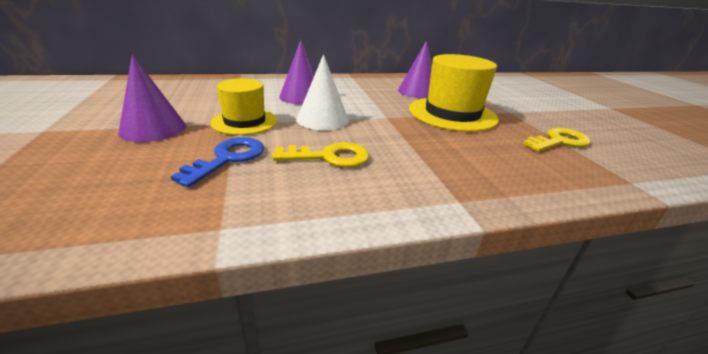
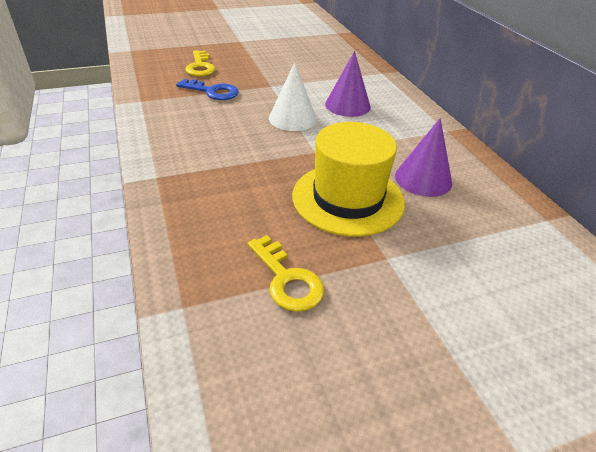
camera: 85 degrees right, 10 degrees up
purple cone [118,55,186,142] -> none
yellow hat [210,78,278,135] -> none
yellow key [272,142,369,167] -> yellow key moved to [185,51,216,76]

